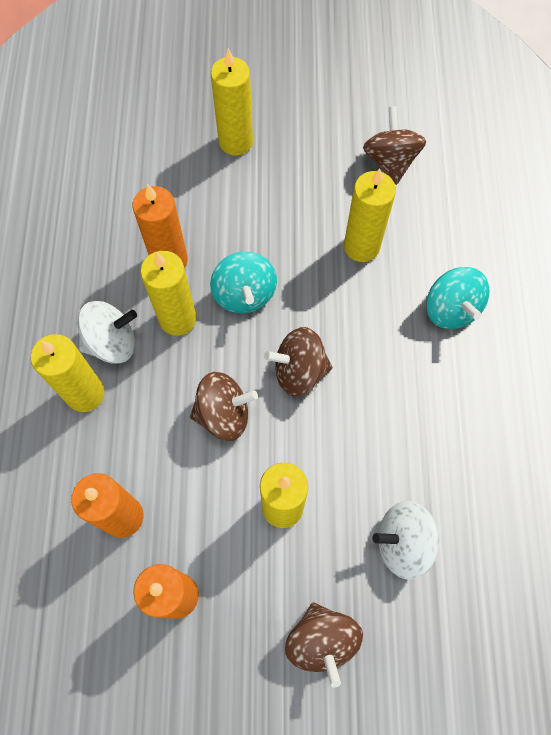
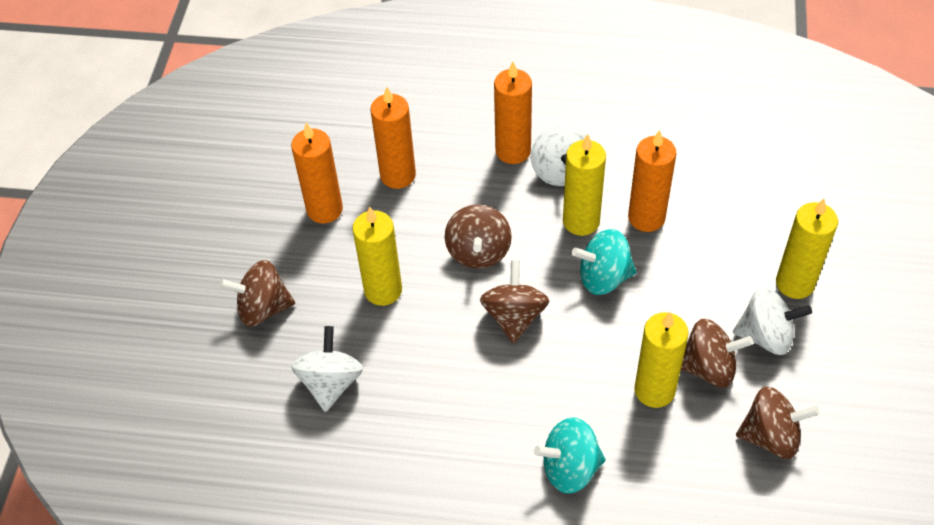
camera: 100 degrees right, 15 degrees down
yellow candle [31,334,105,412] -> orange candle [494,62,532,164]
none -> brown spinning top [681,319,753,388]
none -> white spinning top [733,287,812,355]

